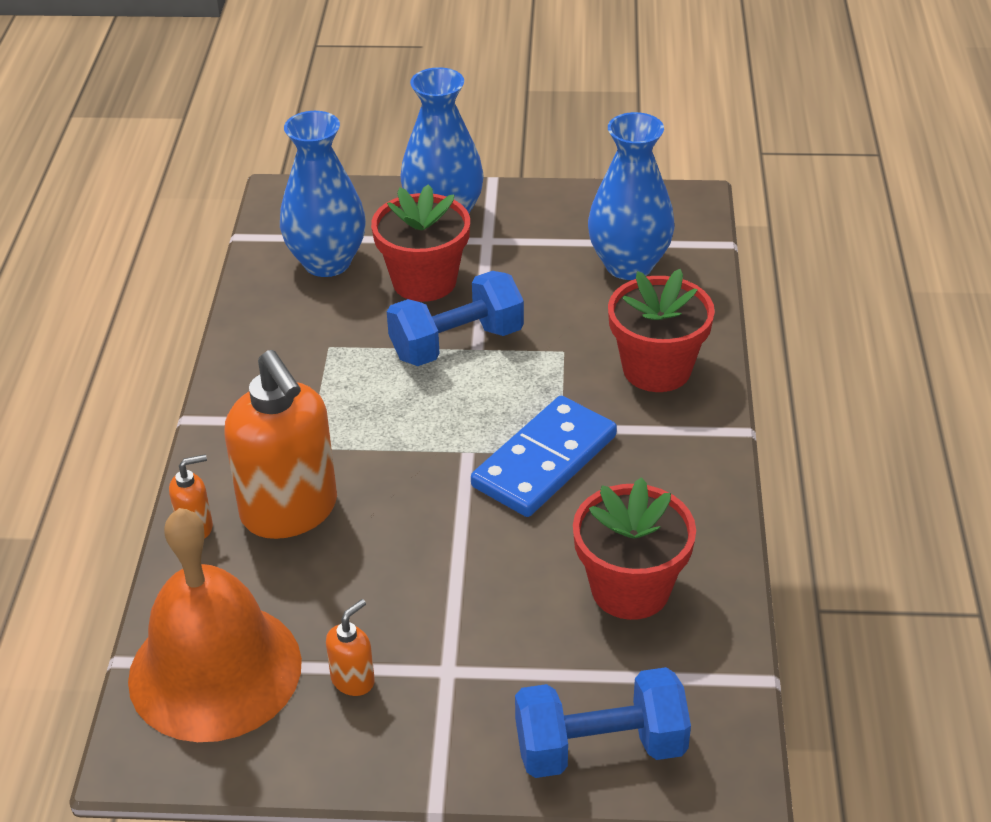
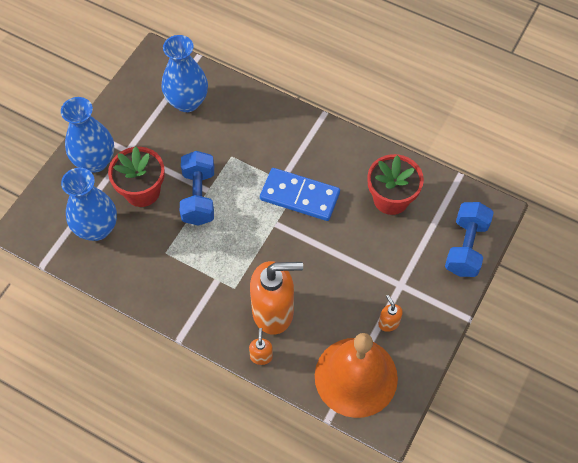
camera: 65 degrees left, 20 degrees up
blue domino [471,396,617,517] -> blue domino turned 45 degrees counterclockwise [260,168,340,221]
red flower pot [608,269,715,392] -> none

